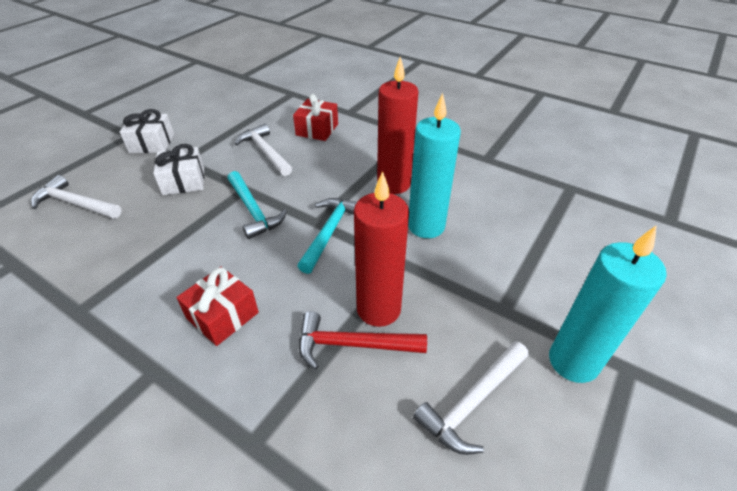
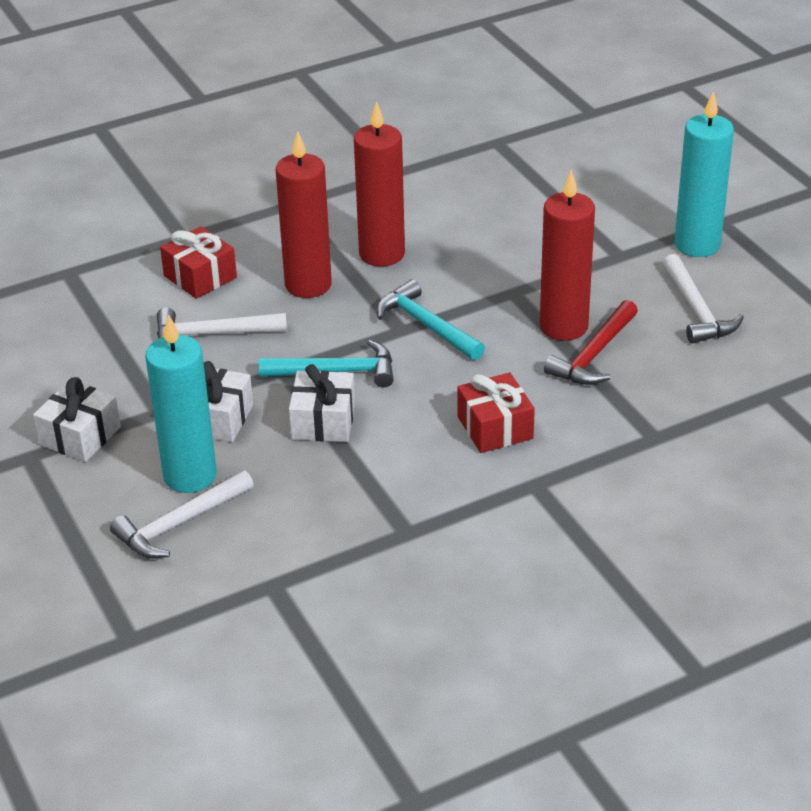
camera: 60 degrees left, 5 degrees down
turquoise candle [408,93,461,238] -> turquoise candle moved to [145,314,217,493]
none -> red candle [276,131,332,298]
none -> white gift [289,364,355,442]

